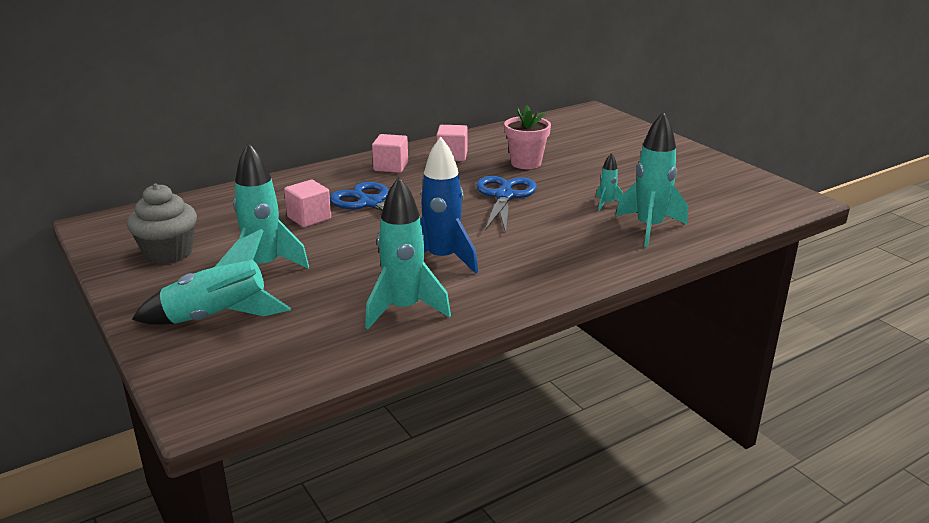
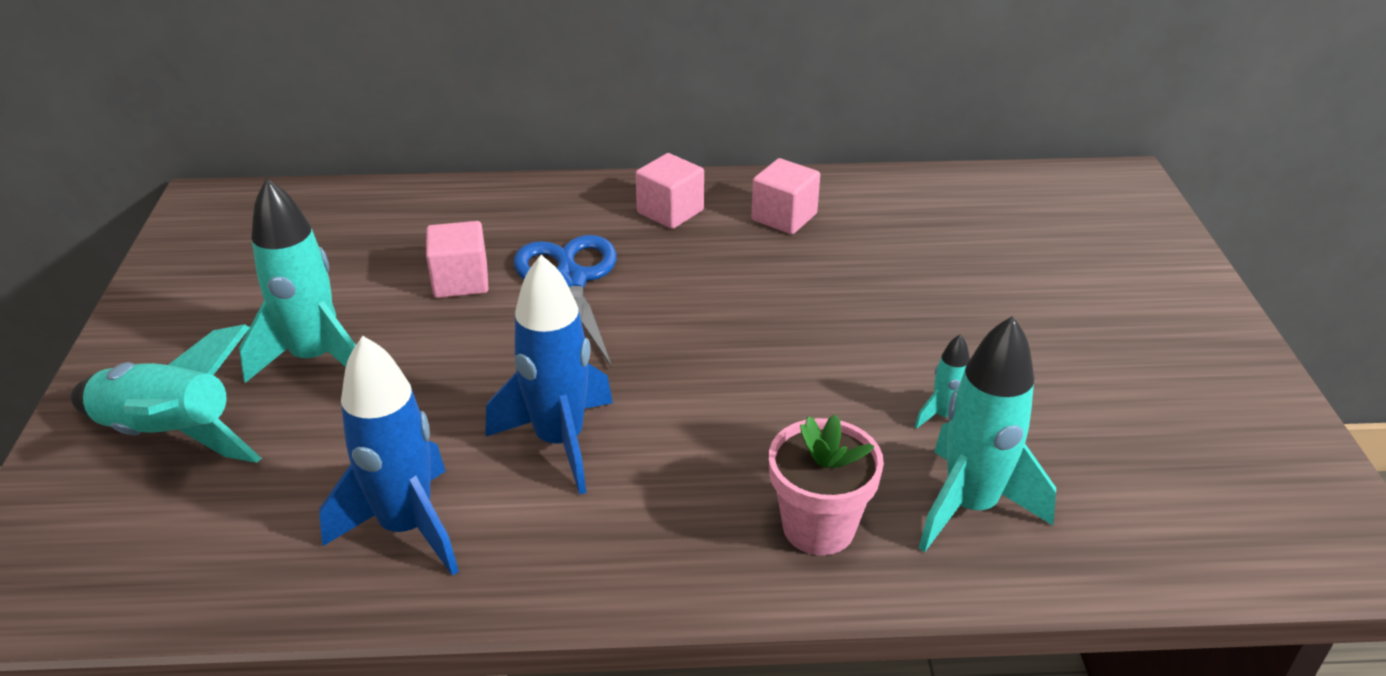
camera: 30 degrees right, 10 degrees up
grey cupcake [127,184,197,264] -> none
turquoise rocket [365,177,451,329] -> blue rocket [319,336,459,576]
blue scissors [476,176,537,233] -> none
pink flower pot [504,105,551,169] -> pink flower pot moved to [769,414,884,555]

